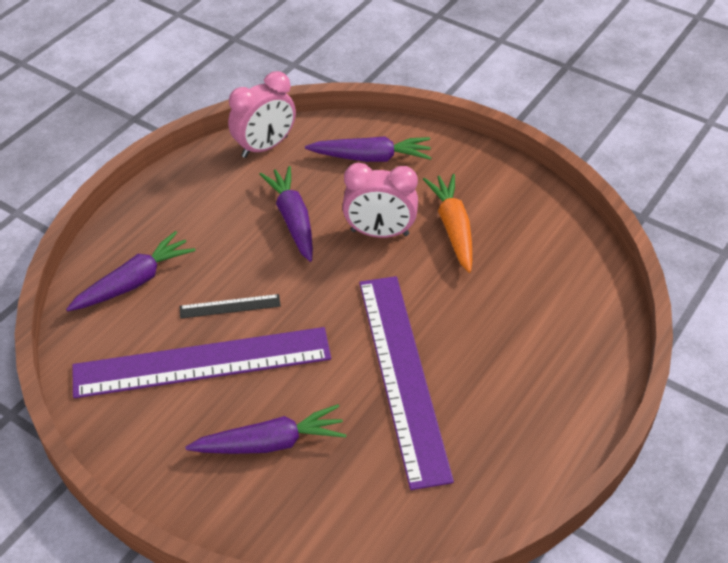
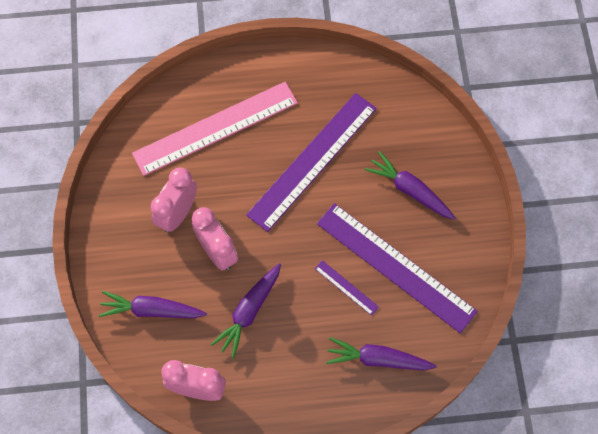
camera: 130 degrees left, 20 degrees up
black ruler [180,294,281,319] -> purple ruler [315,260,379,316]
purple carrot [305,136,432,162] -> purple carrot turned 45 degrees counterclockwise [98,291,207,318]
orange carrot [423,174,472,273] -> pink clock [151,167,197,233]
none -> pink ruler [132,82,298,176]

